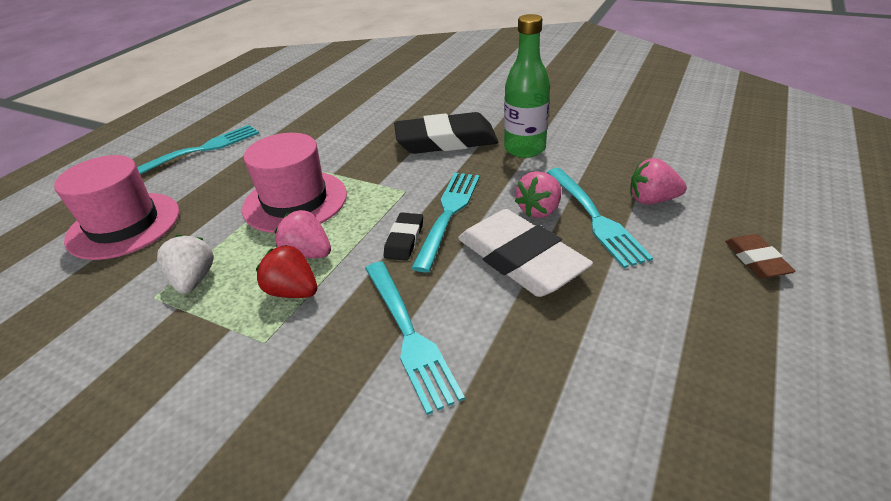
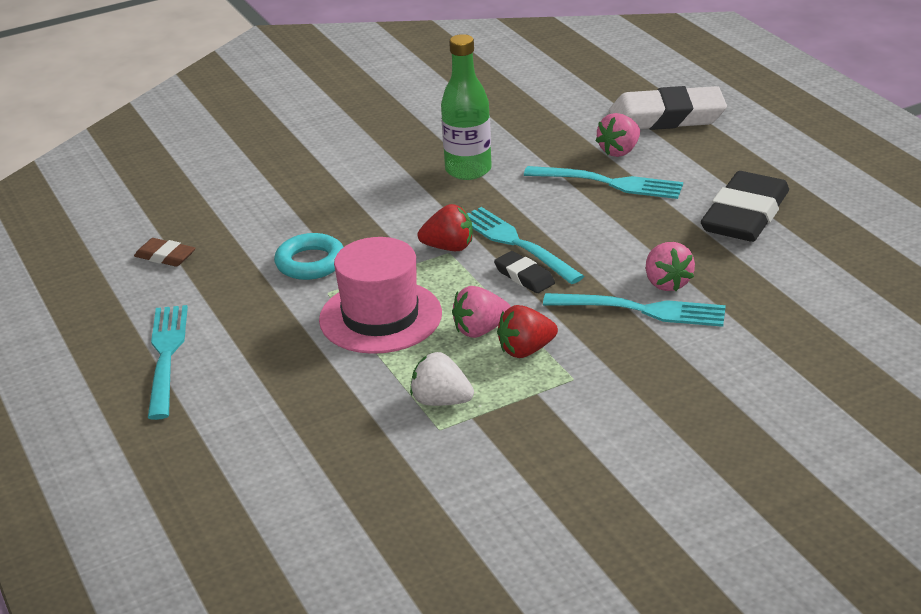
camera: 55 degrees left, 5 degrees down
pink hat [54,155,179,260] -> none
black eraser [394,112,498,154] -> black eraser moved to [701,171,789,242]
white eraser [458,209,593,297] -> white eraser moved to [609,86,727,130]
pink strawberry [515,171,561,218] -> pink strawberry moved to [646,242,695,291]
brown eraser [725,234,795,279] -> brown eraser moved to [134,238,195,267]
none -> turquoise ring [274,233,343,280]
none -> red strawberry [418,204,473,251]

